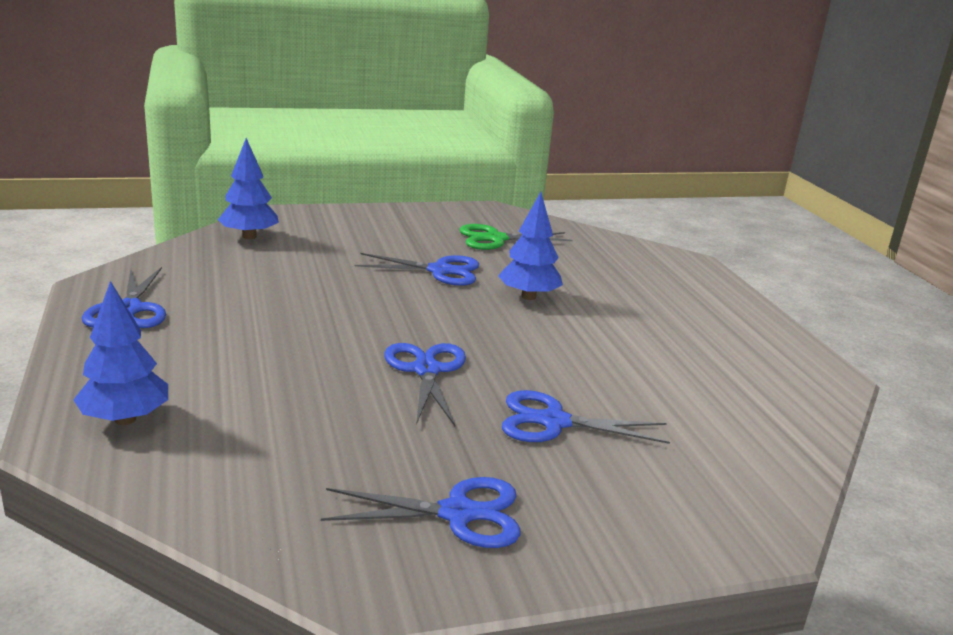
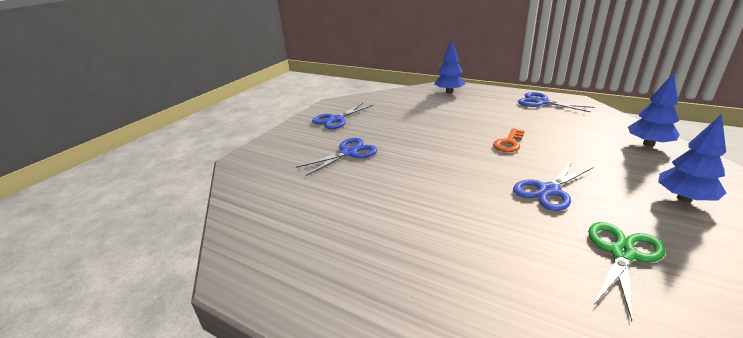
camera: 140 degrees right, 5 degrees up
blue scissors [384,343,466,426] -> none
blue tree [498,192,563,300] -> blue tree moved to [658,114,726,203]
none -> orange key [493,128,524,152]

